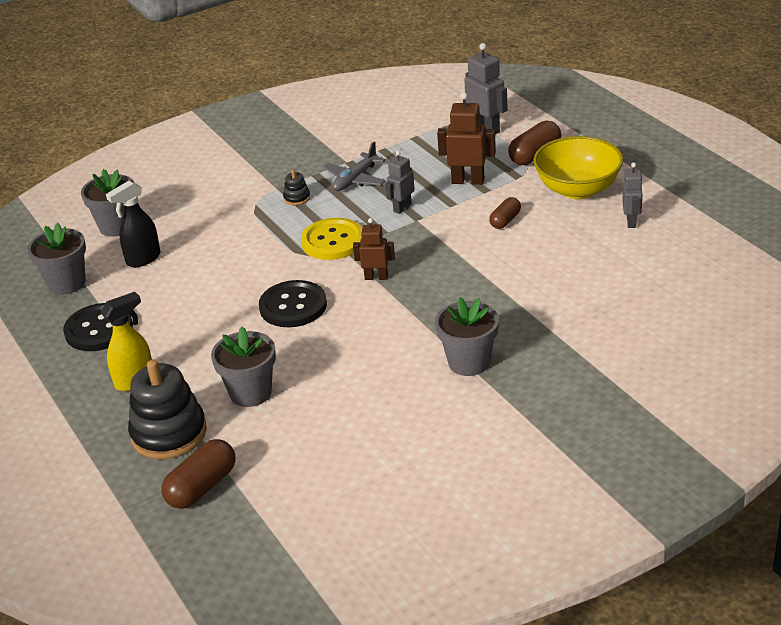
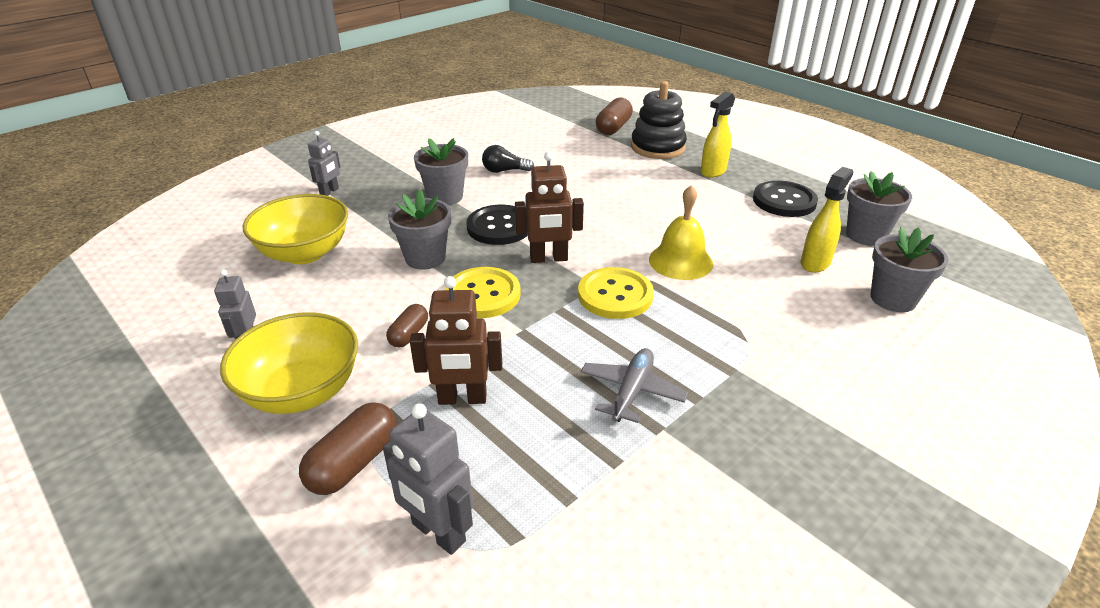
camera: 165 degrees right, 0 degrees up
black spray bottle [106,181,160,267] -> yellow spray bottle [801,167,853,273]
grey flower pot [211,326,276,407] -> grey flower pot moved to [388,190,451,270]
black button [259,280,327,327] -> black button moved to [466,205,528,245]
black stacking toy [283,170,310,205] -> none
brown robot [353,218,395,280] -> brown robot [515,152,584,263], size x1.54
grey robot [386,151,415,214] -> grey robot moved to [308,131,340,196]
none -> yellow bowl [243,194,348,264]
none -> yellow button [445,267,521,318]
none -> black light bulb [482,145,534,173]
none -> yellow bell [649,185,713,280]

